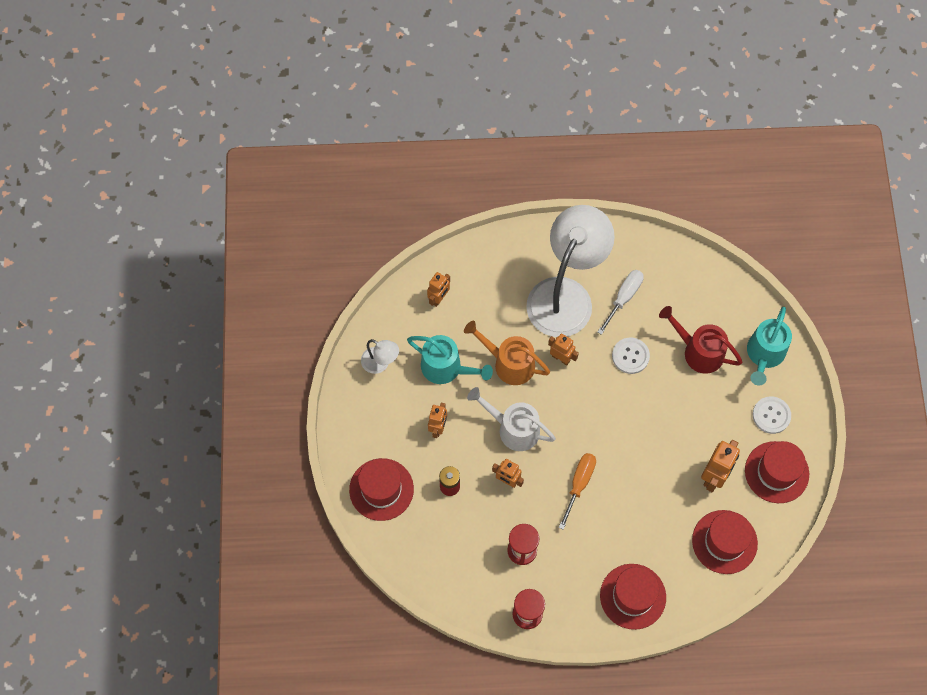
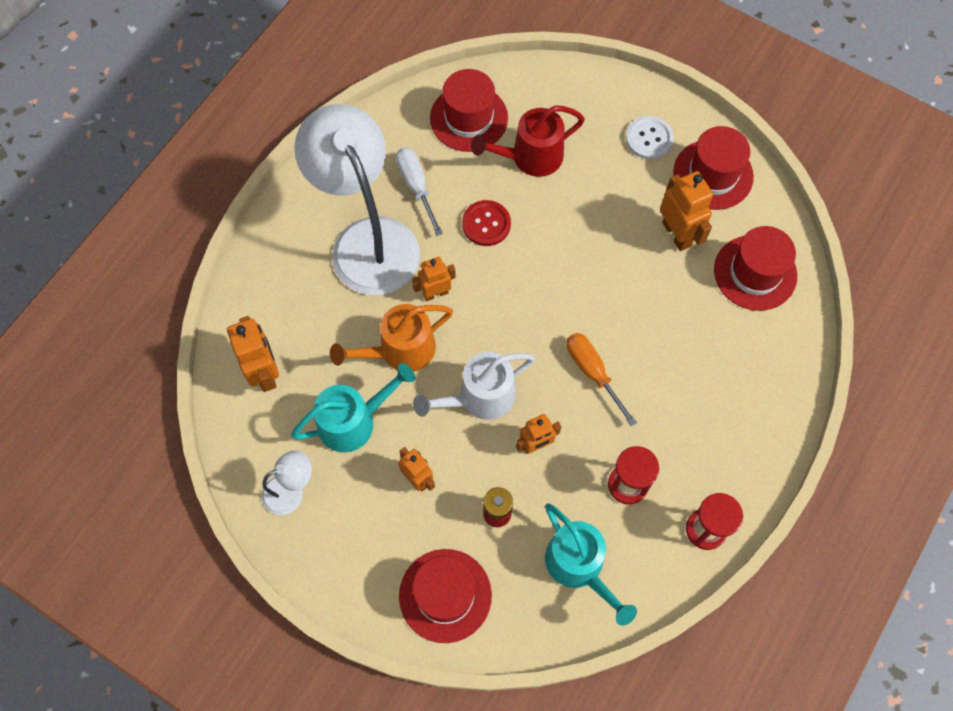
camera: 55 degrees left, 0 degrees up
orange robot [427,272,450,307] -> orange robot [227,316,279,392], size x1.53
red hat [600,564,666,630] -> red hat moved to [430,69,508,152]
white button [612,338,650,374] -> red button [462,200,511,246]
turquoise watering can [747,307,792,386] -> turquoise watering can moved to [545,503,637,626]

